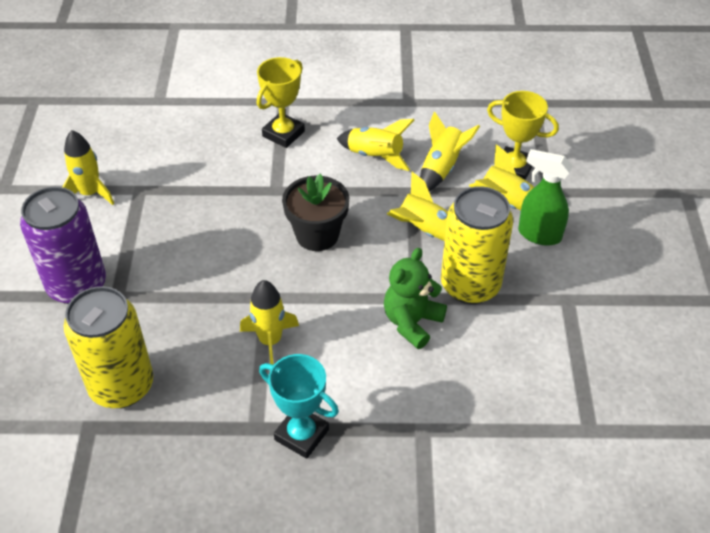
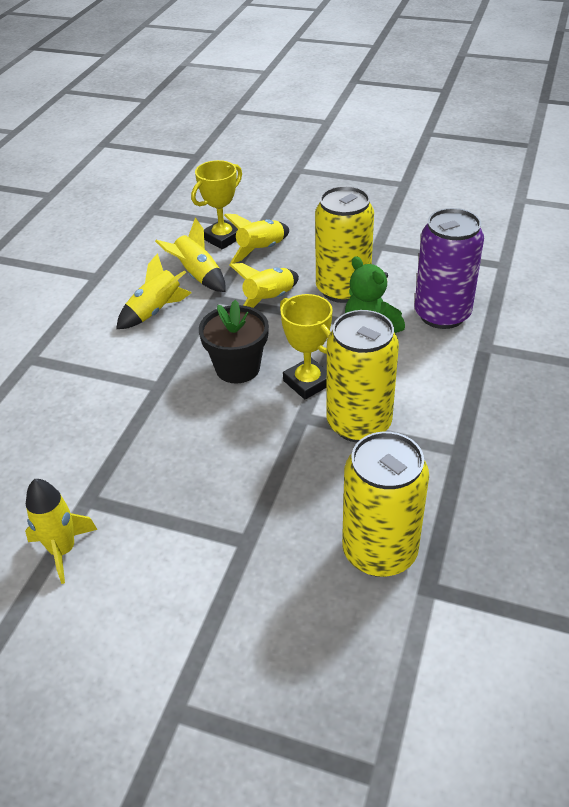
camera: 70 degrees left, 5 degrees down
purple can [20,187,106,304] -> purple can moved to [414,208,484,329]
yellow rocket [240,280,299,365] -> yellow can [326,310,399,442]
yellow trophy [257,57,305,148] -> yellow trophy moved to [280,294,333,400]
turquoise trophy [259,354,339,459] -> none
green spray bottle [518,149,572,246] -> none

